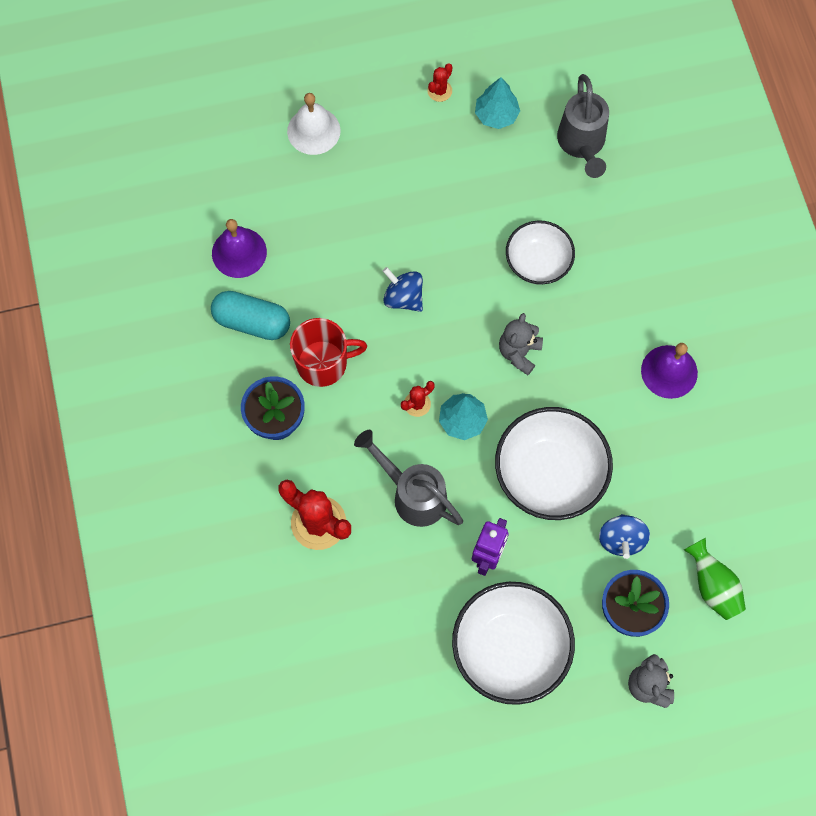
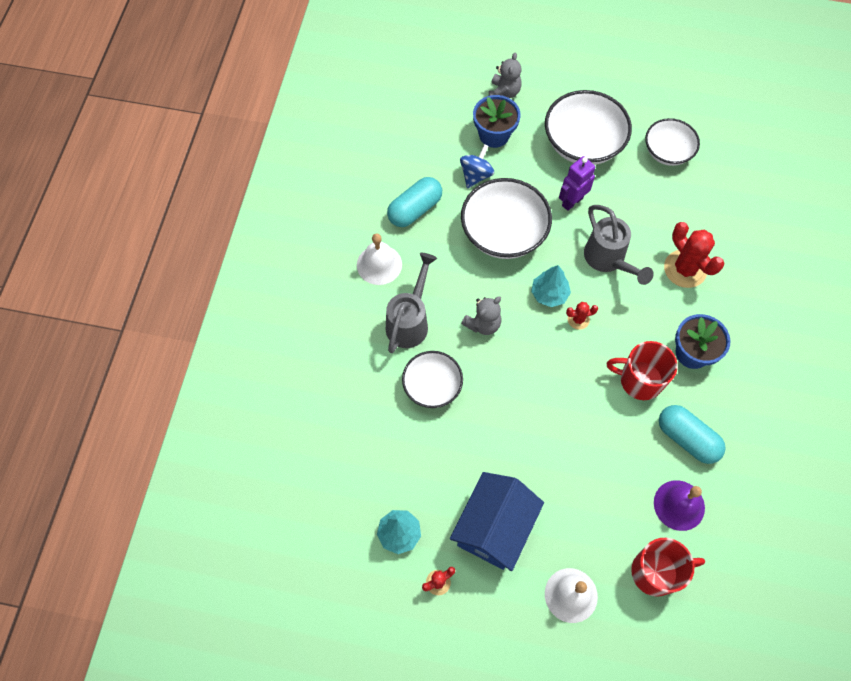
camera: 155 degrees left, 5 degrees down
blue spinning top [383,267,423,312] -> none
grey watering can [557,74,609,178] -> grey watering can moved to [386,253,437,353]
purple bell [641,343,698,399] -> white bell [357,233,402,285]
green vase [684,538,746,620] -> none
none -> turquoise capsule [387,177,442,227]
none -> blue house [450,472,544,571]
none -> red mug [631,538,705,597]
none -> white bowl [645,118,700,166]

